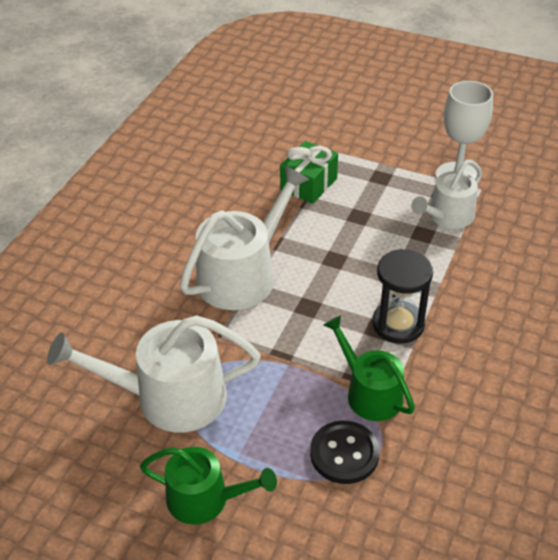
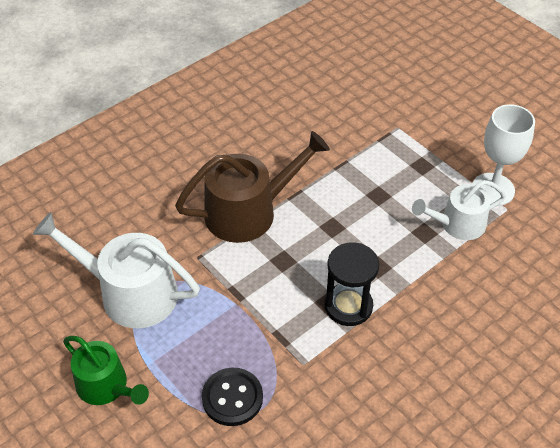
camera: 25 degrees right, 5 degrees up
white watering can [180,166,310,310] -> brown watering can [175,131,330,243]
green gift [280,141,338,204] -> none
green watering can [324,315,415,421] -> none

